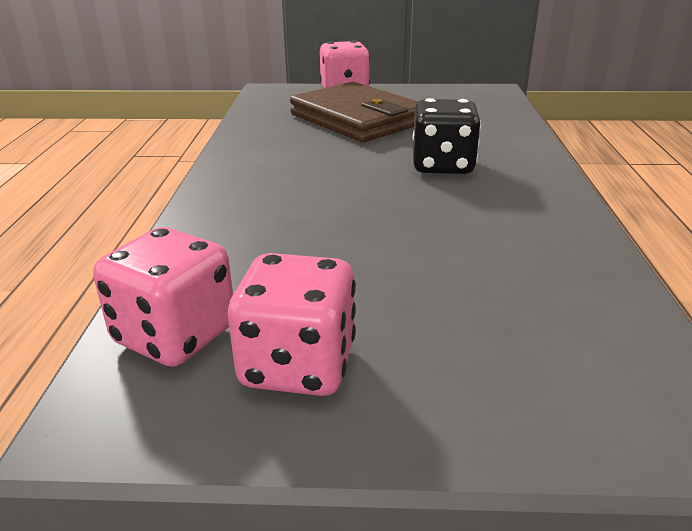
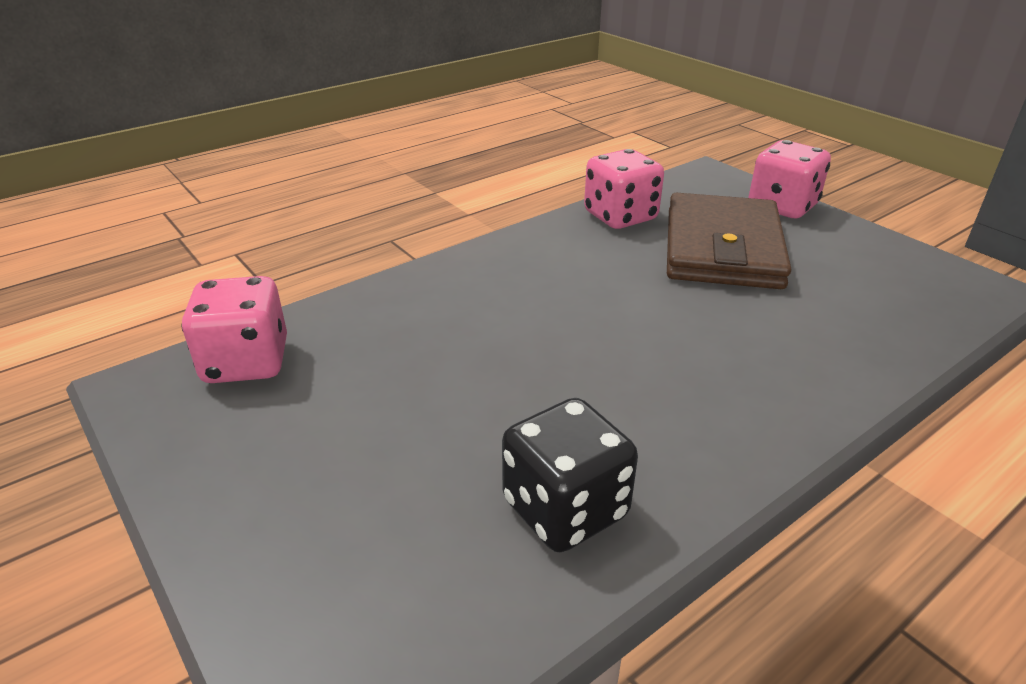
camera: 50 degrees right, 5 degrees up
pink dice [228,253,356,396] -> pink dice moved to [584,149,664,229]
black dice [413,98,481,174] -> black dice moved to [502,398,638,552]

